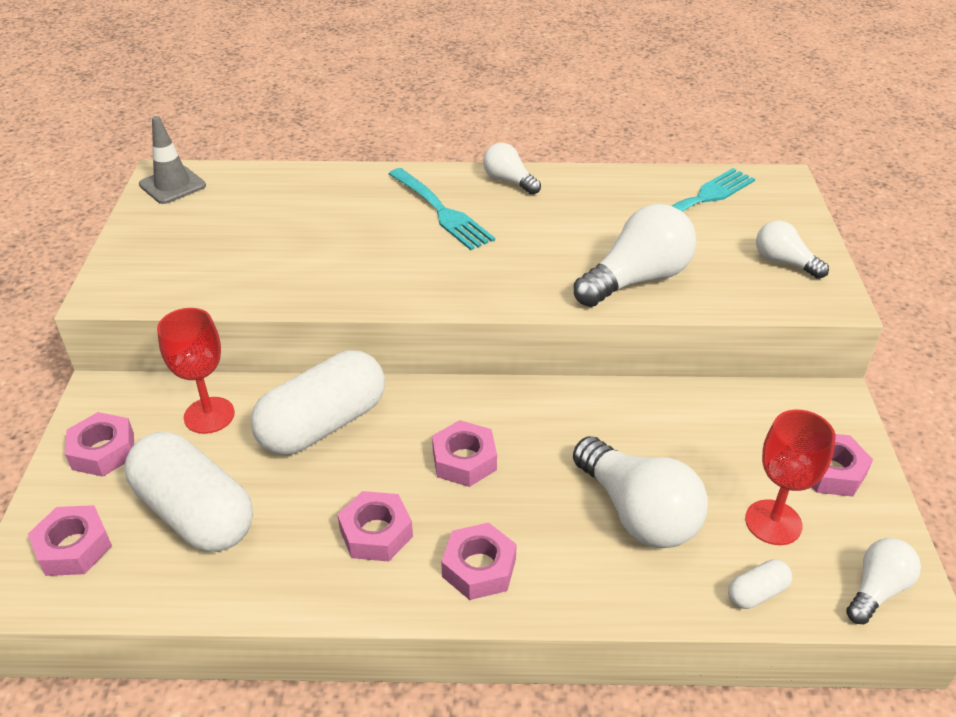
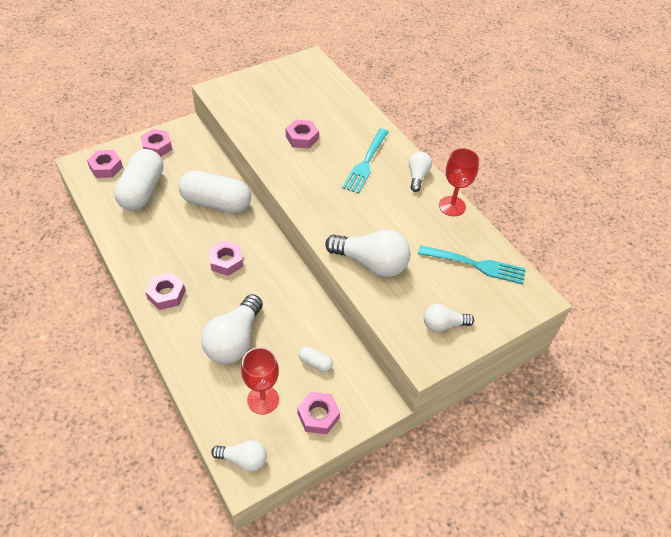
camera: 55 degrees right, 10 degrees up
grey traffic cone [139,116,206,204] -> none
red goblet [157,308,235,434] -> red goblet moved to [439,148,479,216]
pink nut [338,491,413,562] -> pink nut moved to [286,120,319,149]
white capsule [728,559,792,609] -> white capsule moved to [299,346,333,372]
white light bulb [756,221,829,279] -> white light bulb turned 105 degrees counterclockwise [424,304,474,332]

